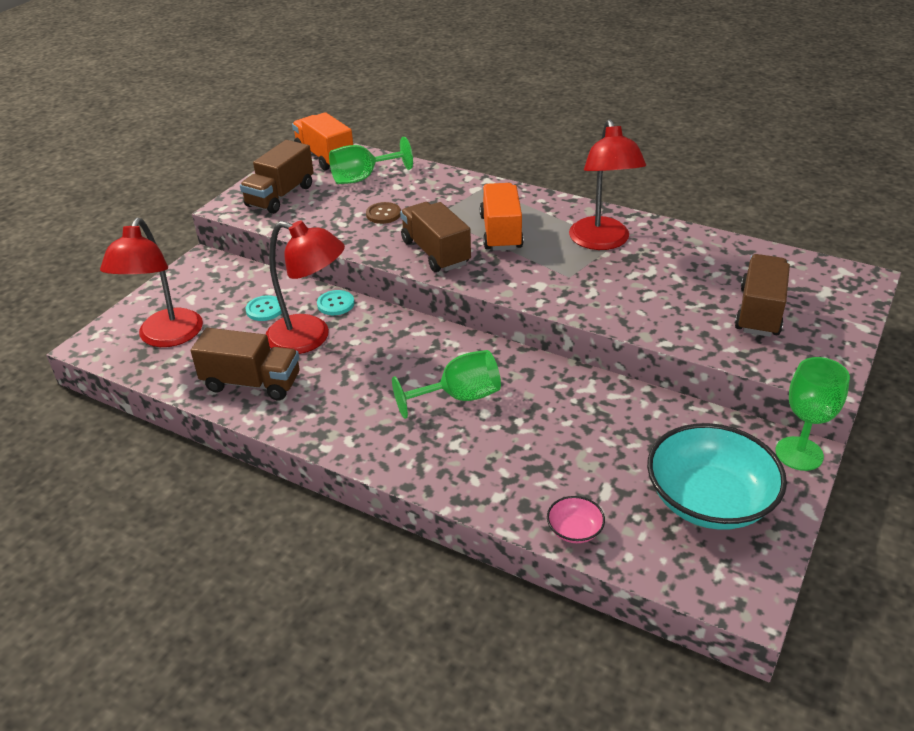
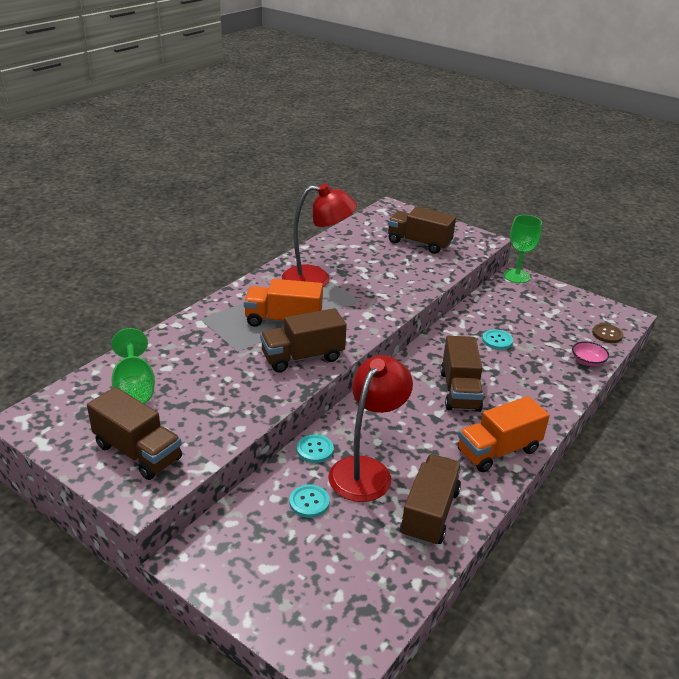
camera: 85 degrees left, 5 degrees down
red lamp [100,218,203,347] -> none
orange truck [292,112,353,170] -> orange truck moved to [458,396,550,472]
brown button [366,202,401,224] -> brown button moved to [592,324,623,343]
green goblet [392,350,501,419] -> brown truck [440,336,483,412]
turquoise bowl [647,423,787,530] -> none
none -> turquoise button [482,329,513,350]

